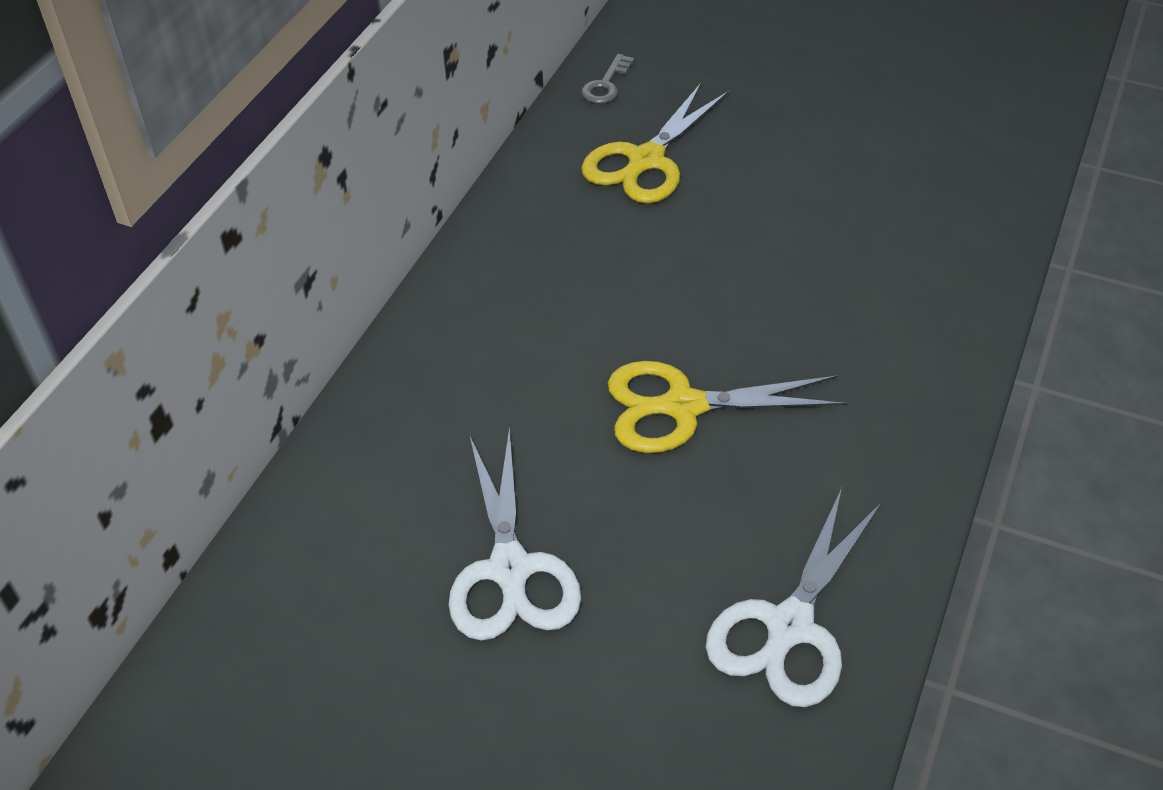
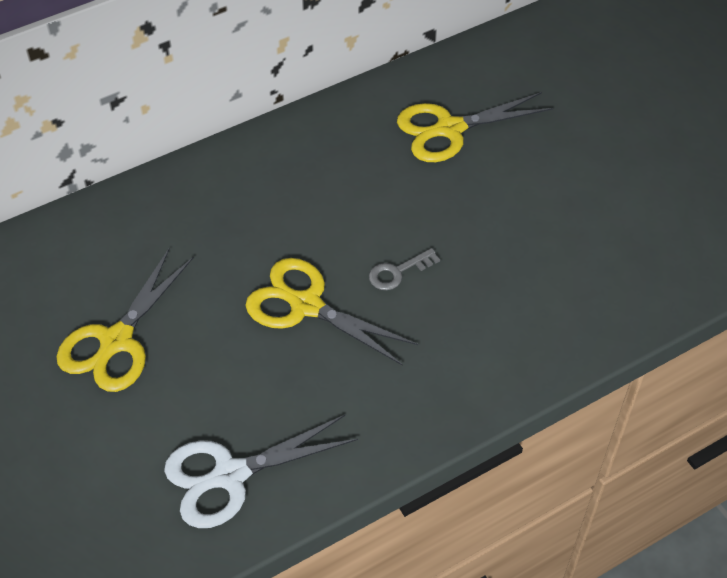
camera: 35 degrees right, 5 degrees up
white scissors [448,428,581,641] -> yellow scissors [57,249,194,392]
grey key [581,54,634,104] -> grey key moved to [369,248,440,290]

